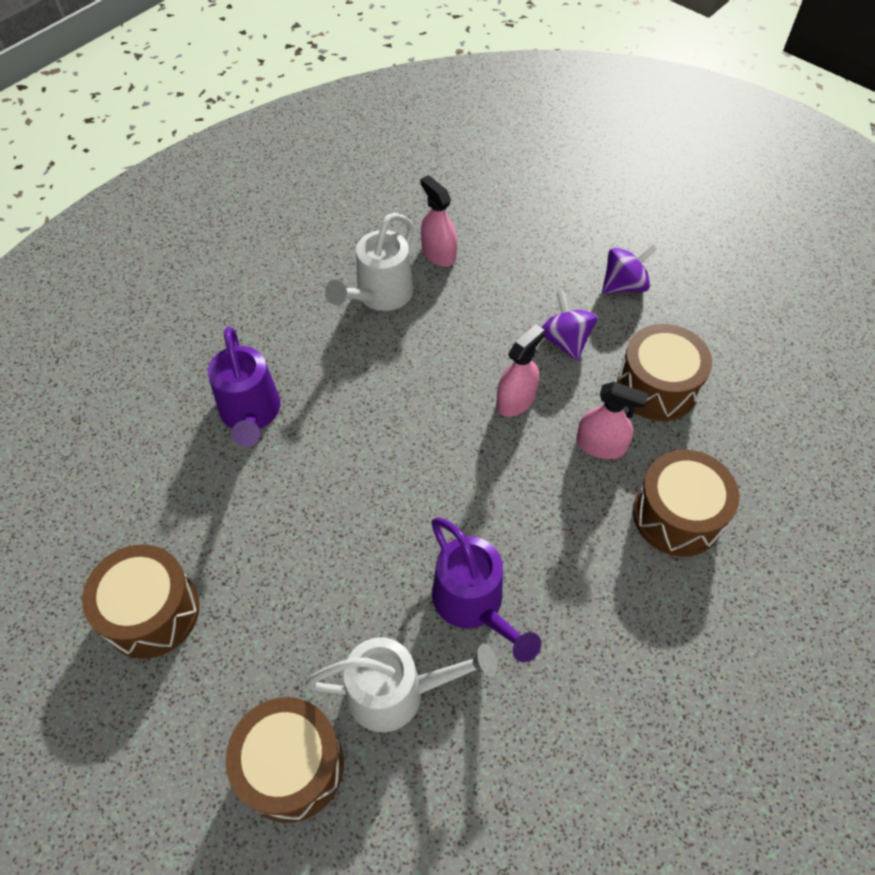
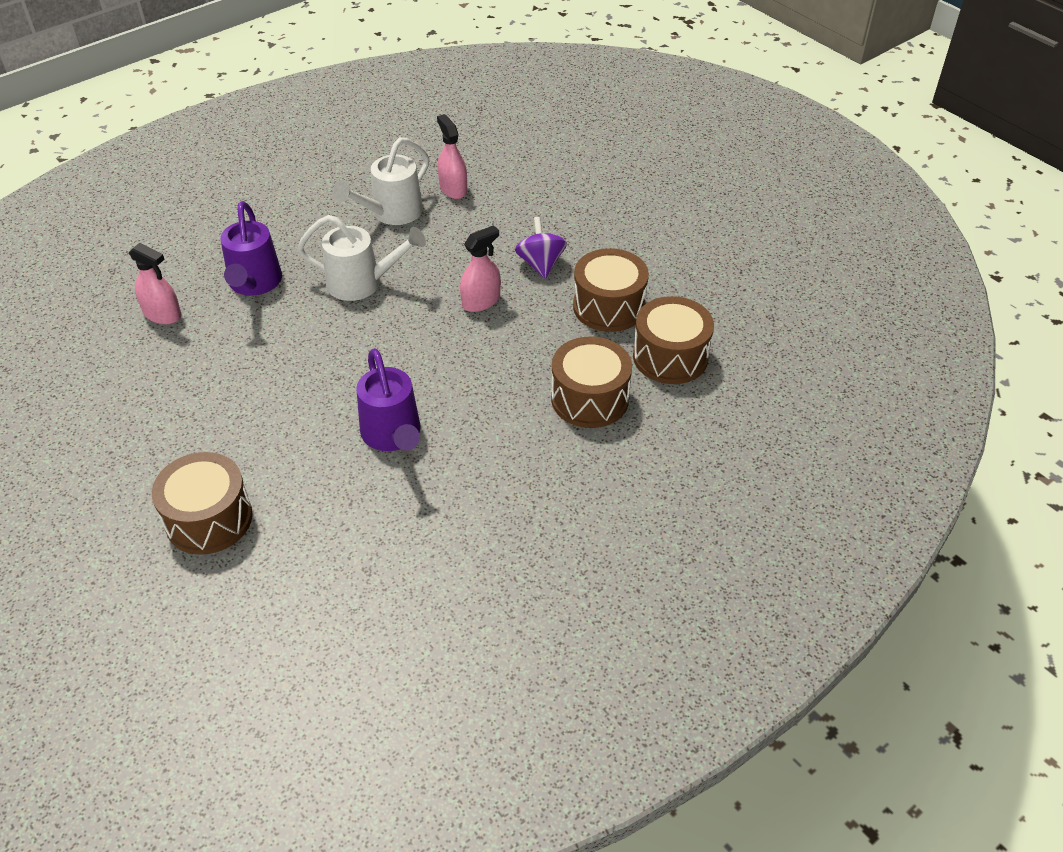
camera: 10 degrees right, 10 degrees down
brown drum [82,544,199,659] -> brown drum moved to [633,296,714,384]
white watering can [305,637,497,732] -> white watering can moved to [297,215,426,301]
pink spray bottle [576,382,648,459] -> pink spray bottle moved to [129,243,181,324]
purple spinning top [602,244,657,294] -> none

